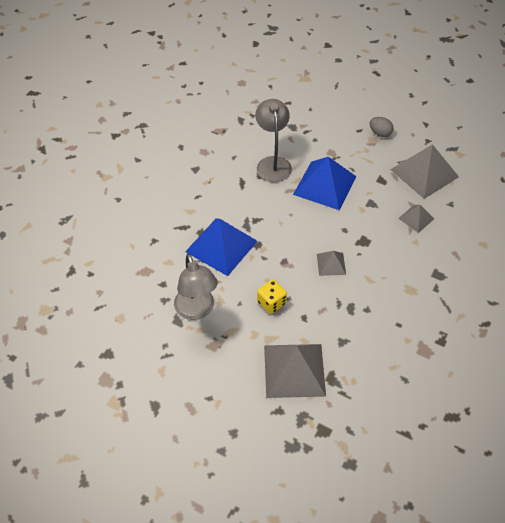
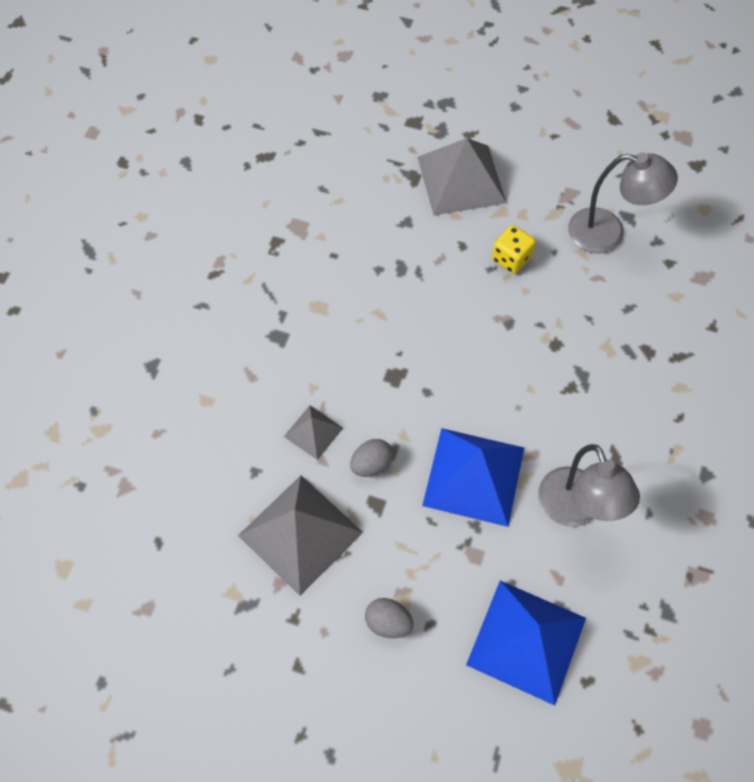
camera: 170 degrees right, 10 degrees up
grey lamp [174,254,218,320] -> grey lamp turned 135 degrees clockwise [568,152,678,254]
blue pyramid [185,218,257,276] -> blue pyramid moved to [466,581,586,706]
grey pyramid [317,251,346,276] -> none
none -> grey egg [350,439,393,477]

